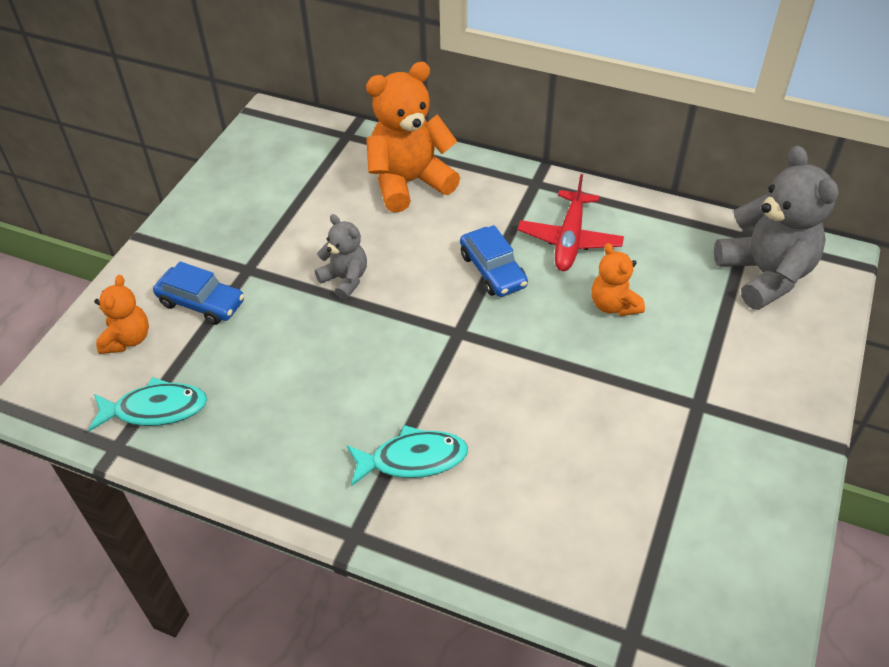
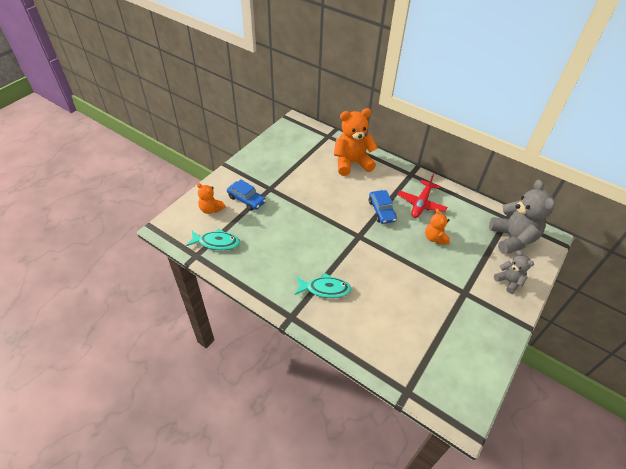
camera: 10 degrees right, 0 degrees up
orange teddy bear [94,275,149,354] -> orange teddy bear turned 105 degrees clockwise [197,183,225,214]
grey teddy bear [315,214,367,299] -> grey teddy bear moved to [494,251,534,294]

